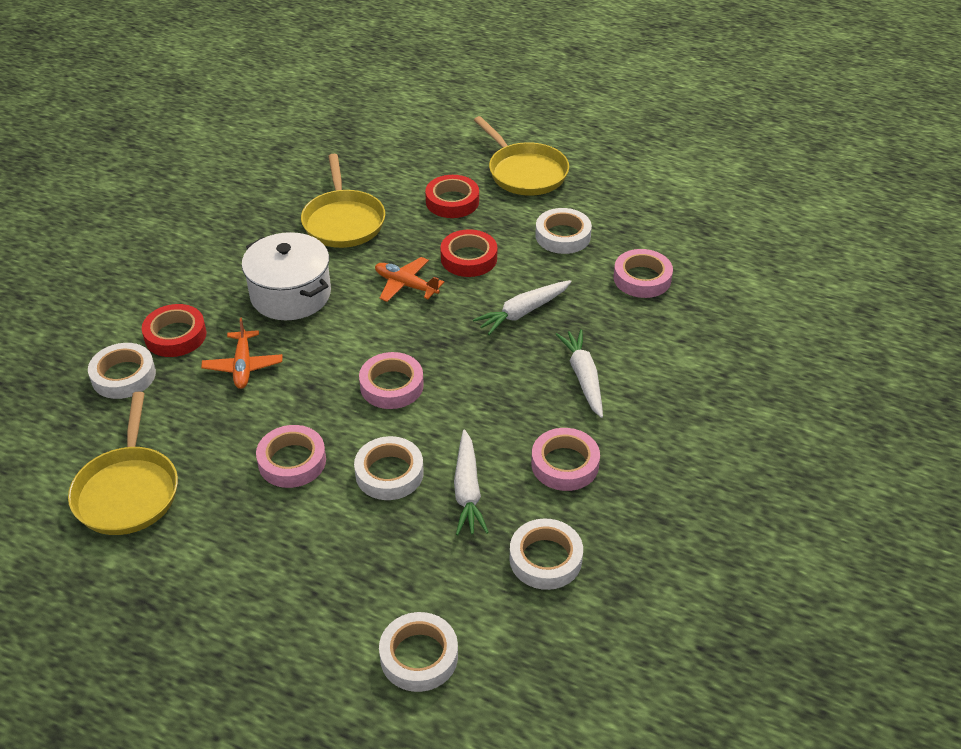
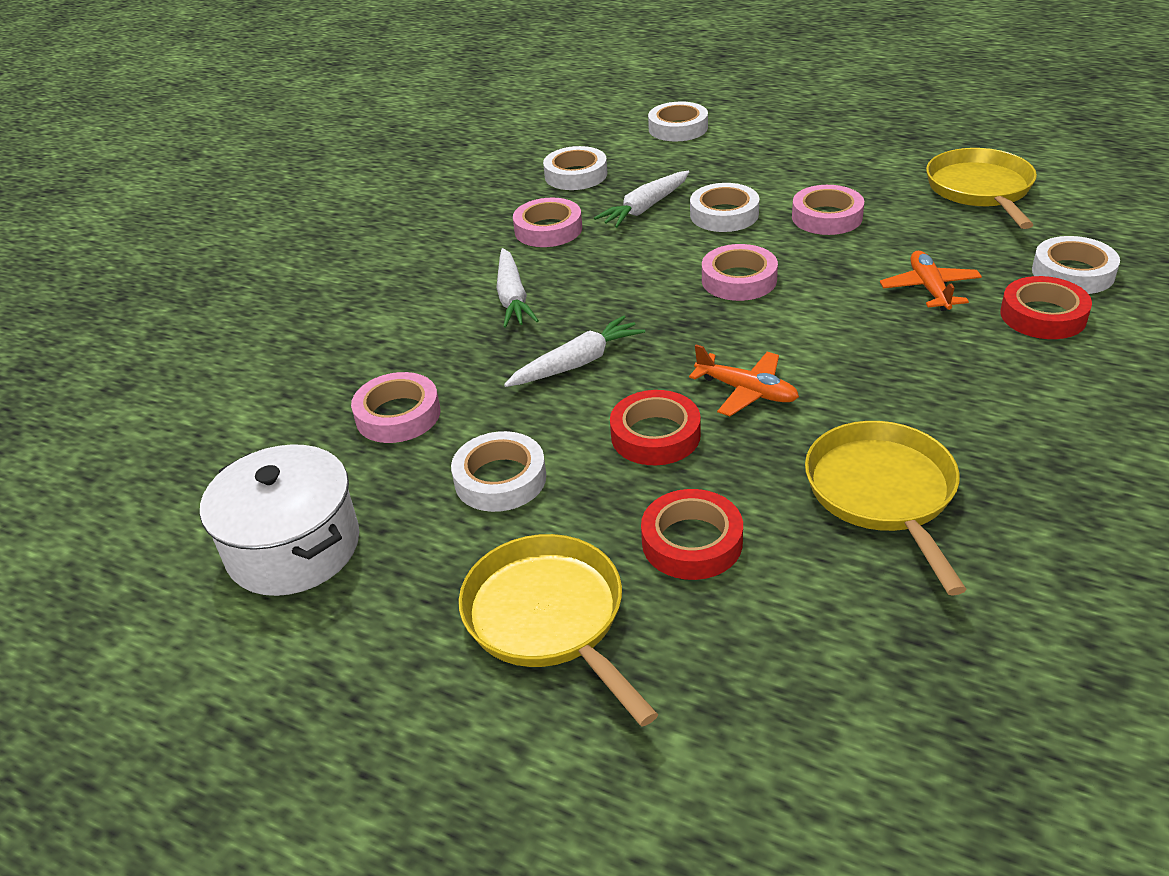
camera: 175 degrees left, 5 degrees down
white pot [242,232,331,320] -> white pot moved to [200,444,359,596]
white carrot [454,430,489,535] -> white carrot turned 135 degrees counterclockwise [594,171,689,228]

